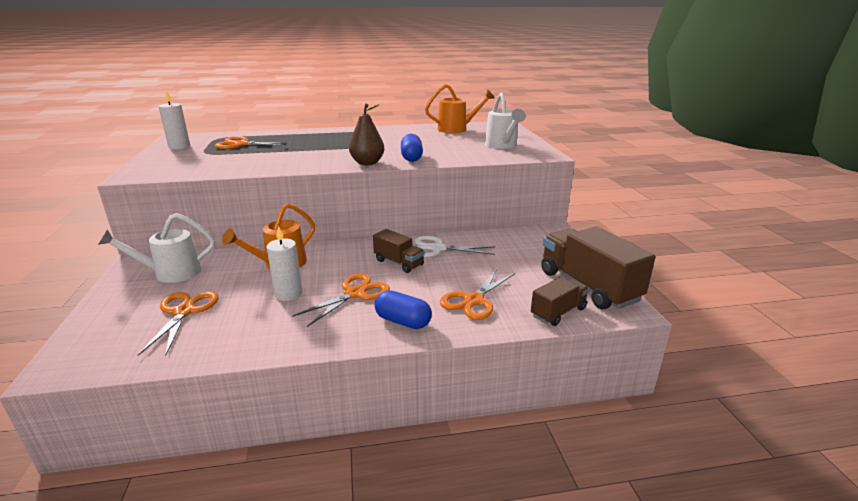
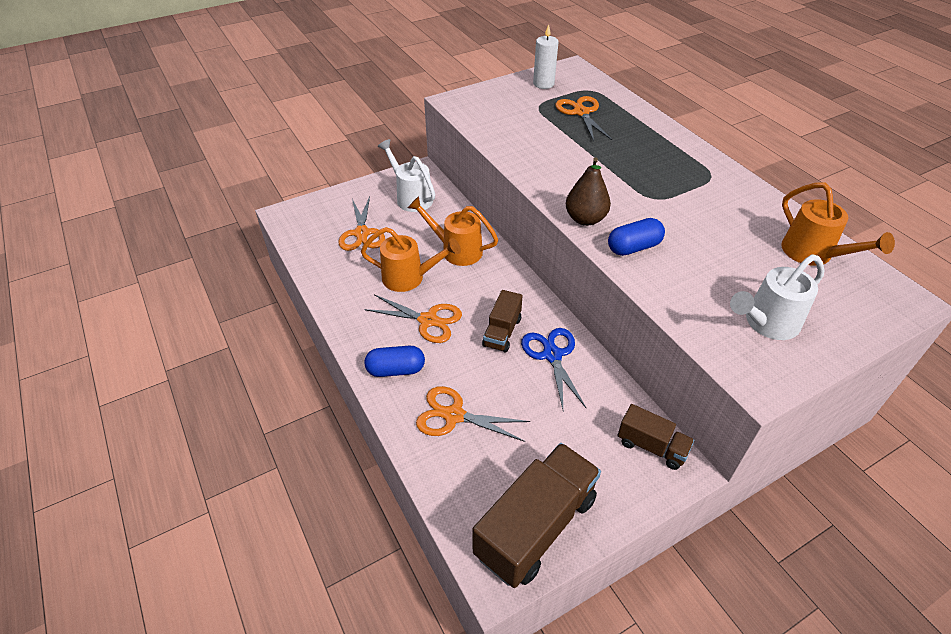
camera: 70 degrees right, 20 degrees up
orange scissors [138,291,219,356] -> orange scissors turned 105 degrees clockwise [339,196,385,251]
white candle [267,226,302,301] -> orange watering can [361,227,461,292]
blue capsule [375,290,432,329] -> blue capsule turned 75 degrees clockwise [364,346,425,377]
white scissors [415,236,495,258] -> blue scissors [521,328,587,409]
brown truck [531,277,589,326] -> brown truck moved to [618,404,694,470]

